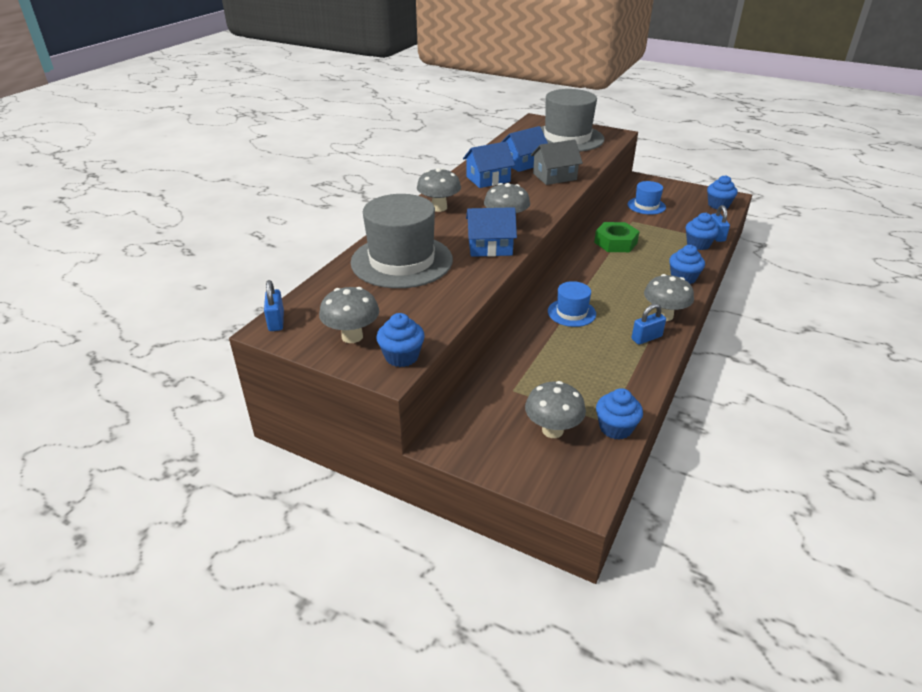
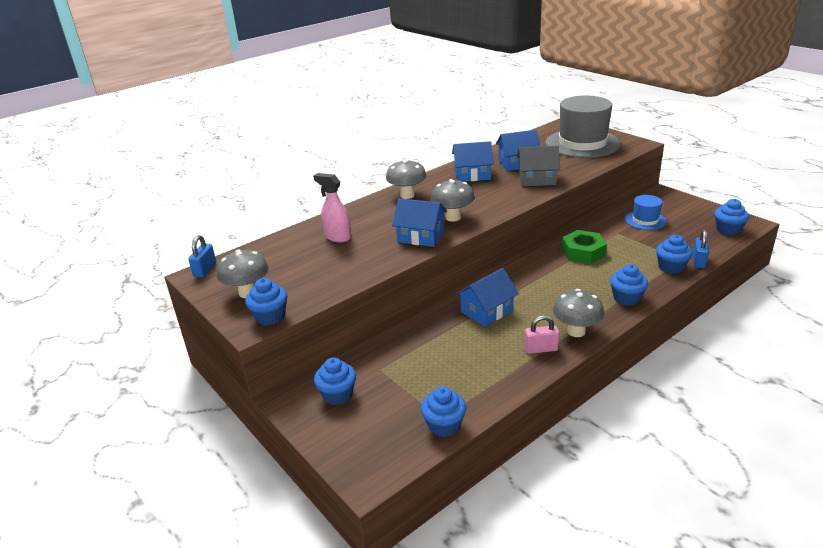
camera: 25 degrees right, 5 degrees down
grey hat [351,194,453,288] -> pink spray bottle [313,173,351,242]
grey mushroom [525,381,586,438] -> none
blue hat [548,281,596,327] -> blue house [456,268,519,327]
blue padlock [631,303,666,345] -> pink padlock [524,315,559,354]
none -> blue cupcake [314,357,356,405]

